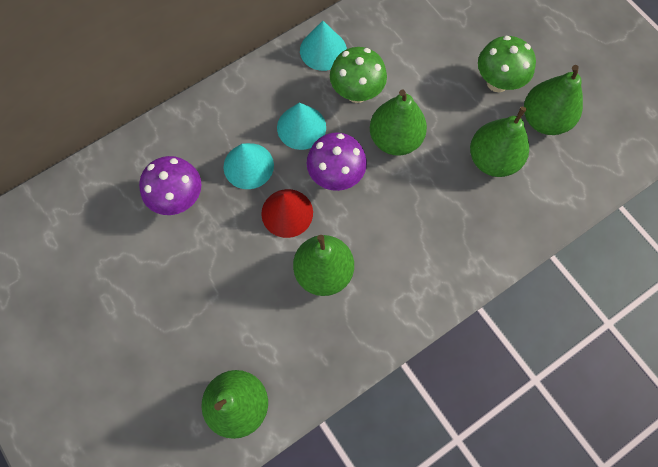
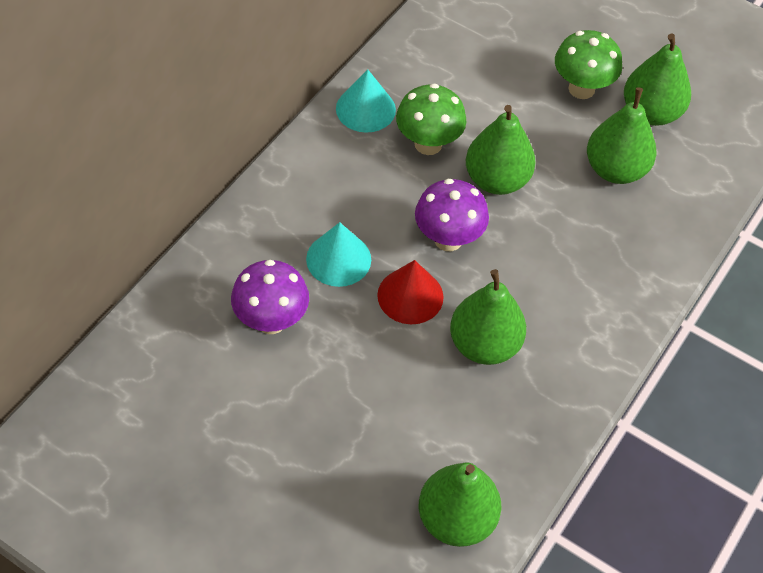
camera: 25 degrees left, 15 degrees down
turquoise cone [277,102,326,150] -> none

